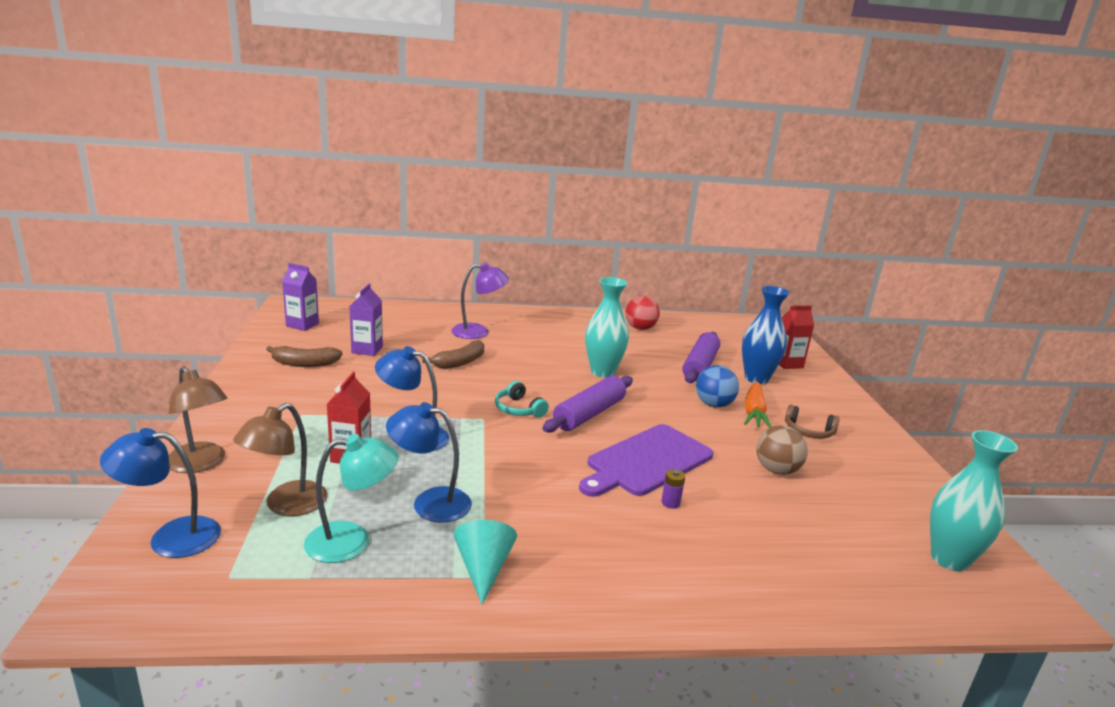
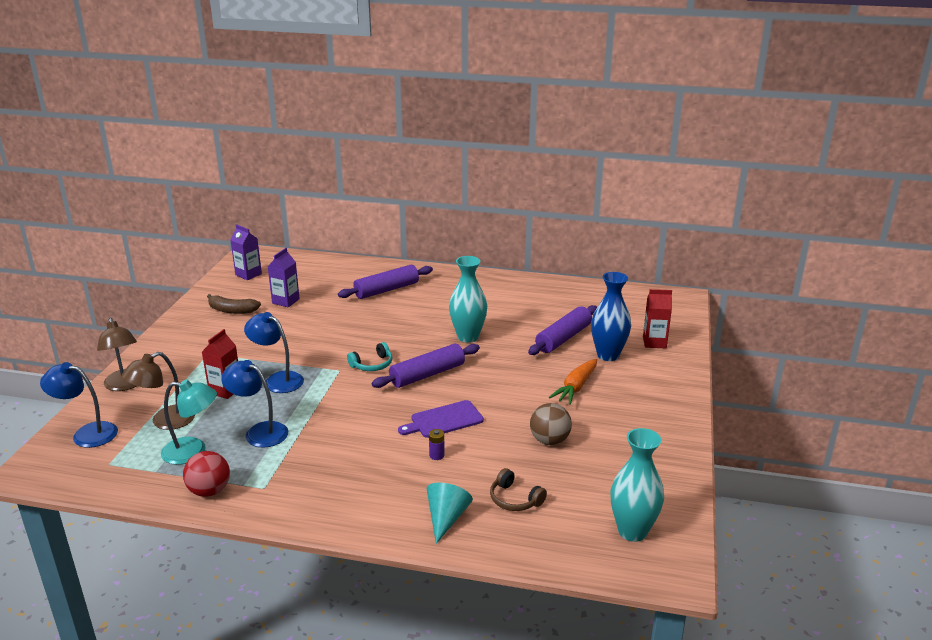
camera: 20 degrees right, 5 degrees up
brown banana [422,340,484,369] -> none
purple lamp [451,263,509,339] -> purple rolling pin [338,265,433,299]
turquoise cone [454,520,517,605] -> turquoise cone moved to [427,483,473,544]
turquoise headphones [495,381,549,418] -> turquoise headphones turned 105 degrees counterclockwise [347,342,392,371]
purple cutting board [579,424,713,497] -> purple cutting board [398,400,484,438], size x0.66
red ball [625,296,660,330] -> red ball moved to [183,451,230,497]
blue ball [696,365,739,408] -> none
brown headphones [785,405,840,439] -> brown headphones moved to [490,468,547,511]

